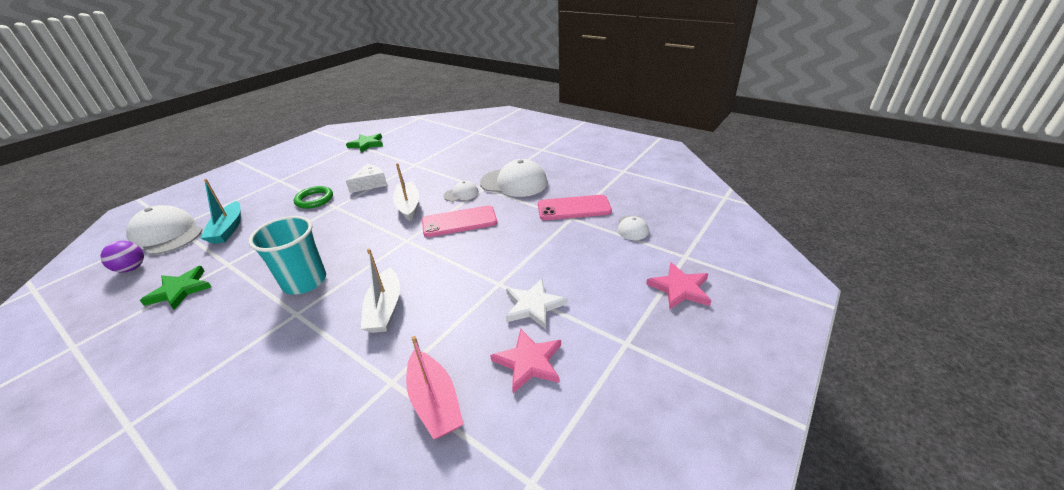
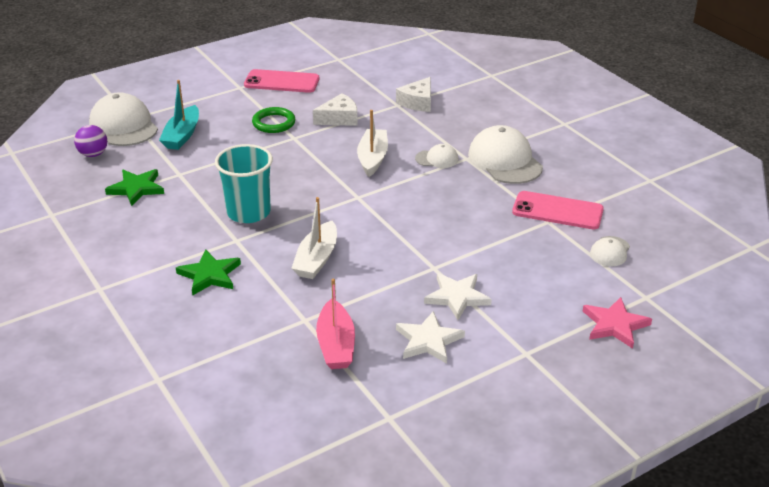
camera: 20 degrees right, 0 degrees up
green star [346,133,383,153] -> green star moved to [176,249,241,295]
pink phone [422,205,497,237] -> pink phone moved to [244,69,319,93]
white cap [480,159,548,197] -> white cap turned 150 degrees counterclockwise [468,125,543,184]
pink star [490,329,561,393] -> white star [396,311,465,364]
none -> white cheese [396,77,431,112]

